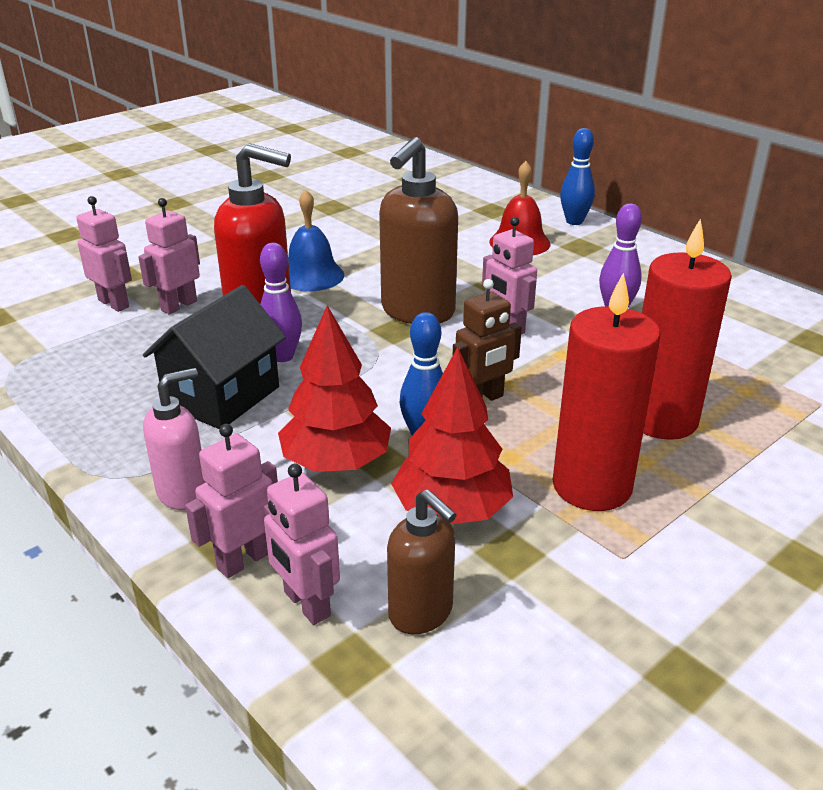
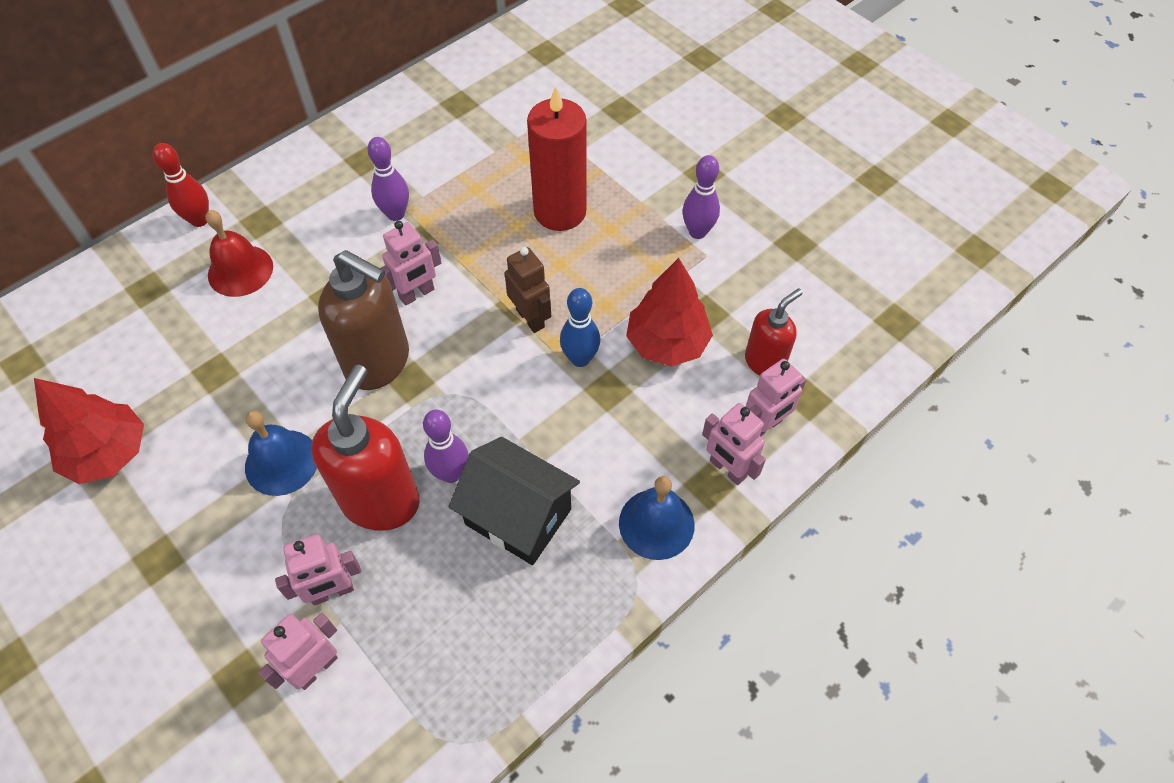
camera: 90 degrees left, 25 degrees up
pink robot [139,198,200,315] -> pink robot turned 60 degrees counterclockwise [275,534,361,606]
pink soap dispenser [143,368,206,510] -> blue bell [619,476,695,560]
red tree [278,305,391,472] -> red tree moved to [34,378,144,484]
brown soap dispenser [387,489,457,634] -> red soap dispenser [745,288,803,376]
red candle [553,272,661,511] -> none
blue bowling pin [560,128,595,225] -> red bowling pin [153,143,209,227]
none -> purple bowling pin [682,155,720,239]

